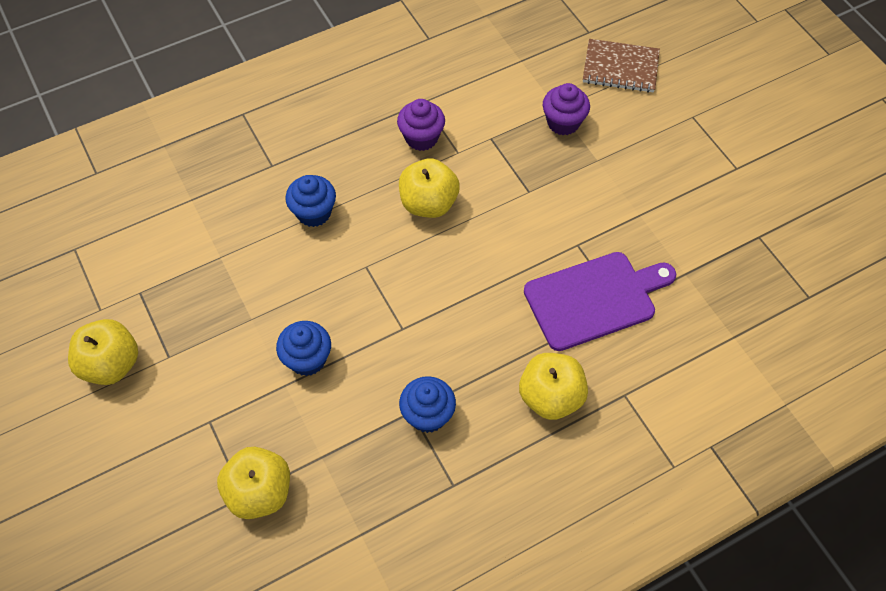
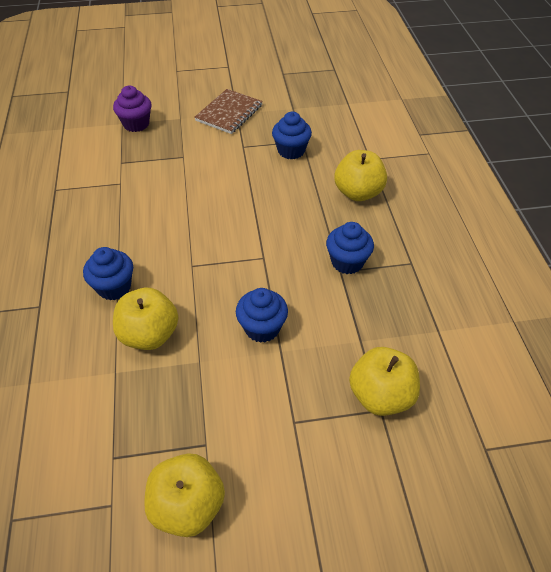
camera: 70 degrees left, 10 degrees down
purple cupcake [397,99,445,151] -> none
yellow apple [399,158,460,218] -> yellow apple moved to [113,288,178,350]
purple cutting board [524,252,676,351] -> blue cupcake [272,112,312,160]
brown notebook [583,39,660,93] -> brown notebook moved to [194,89,263,134]

